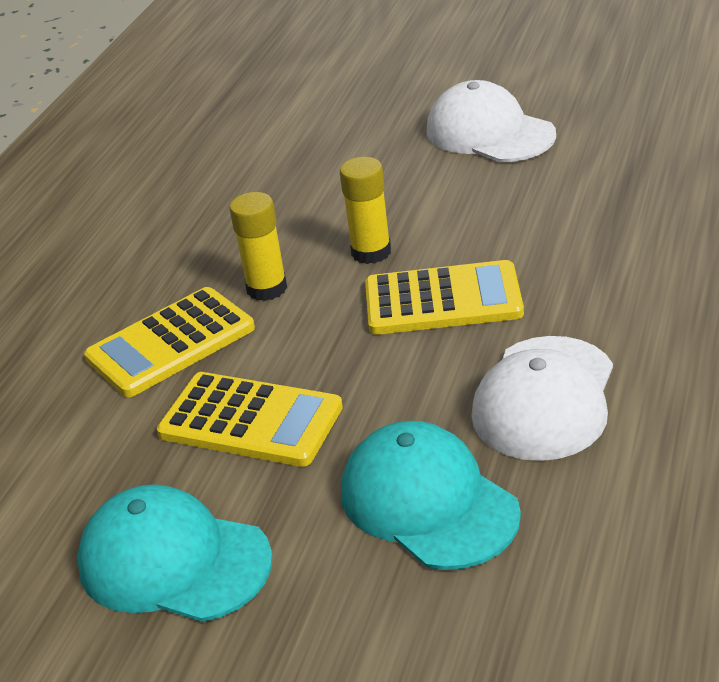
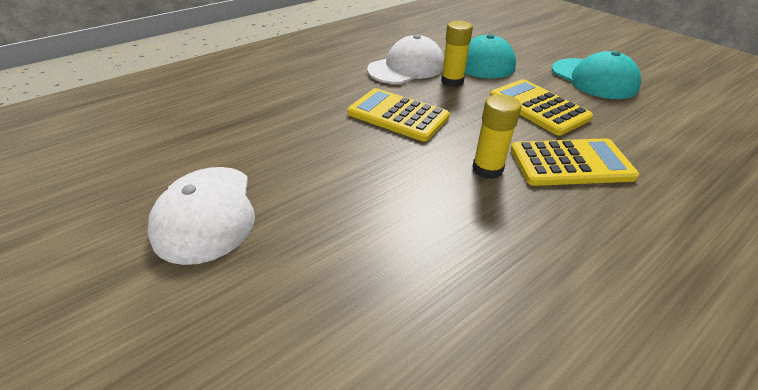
camera: 150 degrees left, 5 degrees up
yellow glue stick [340,157,391,264] -> yellow glue stick moved to [441,21,473,87]

